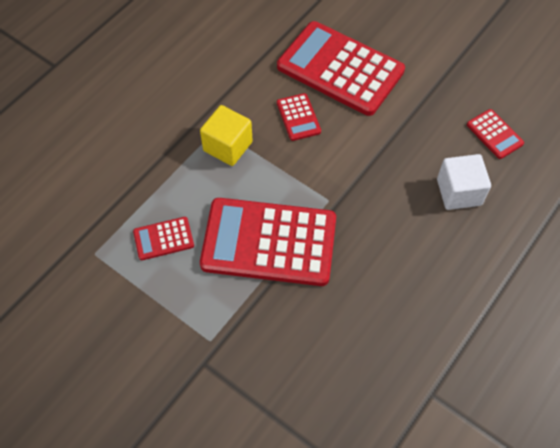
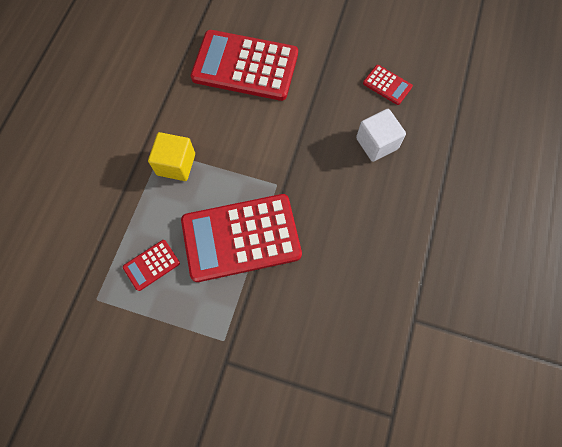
camera: 20 degrees left, 10 degrees up
red calculator [277,93,321,141] -> none

